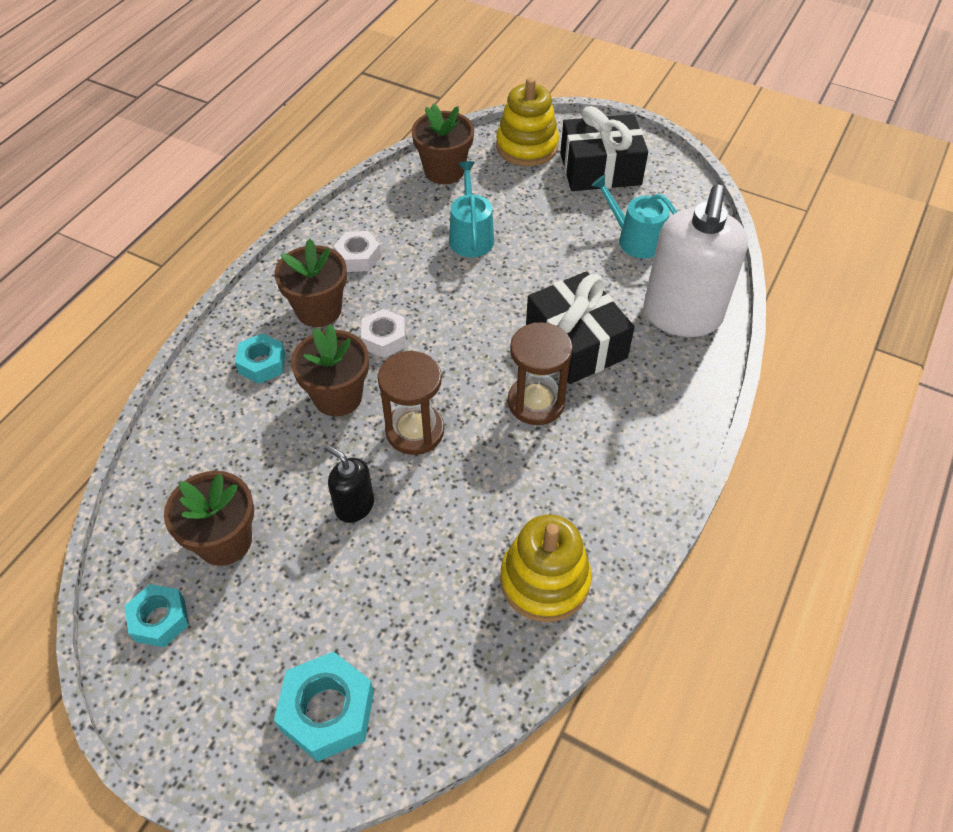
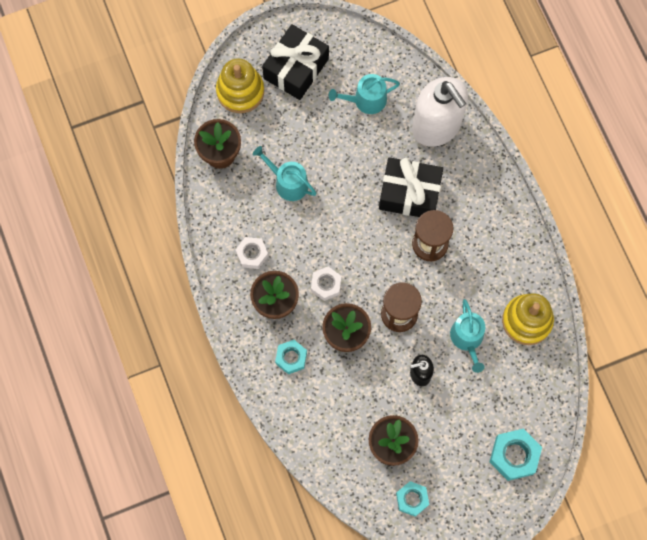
camera: 50 degrees left, 20 degrees up
none -> turquoise watering can [450,299,485,373]

